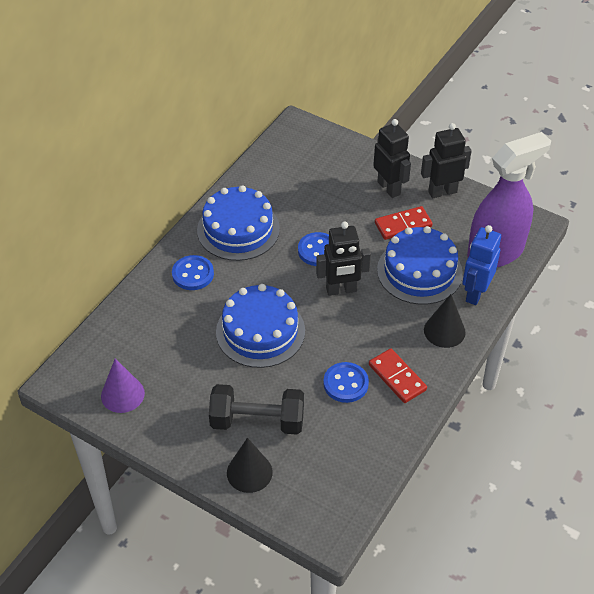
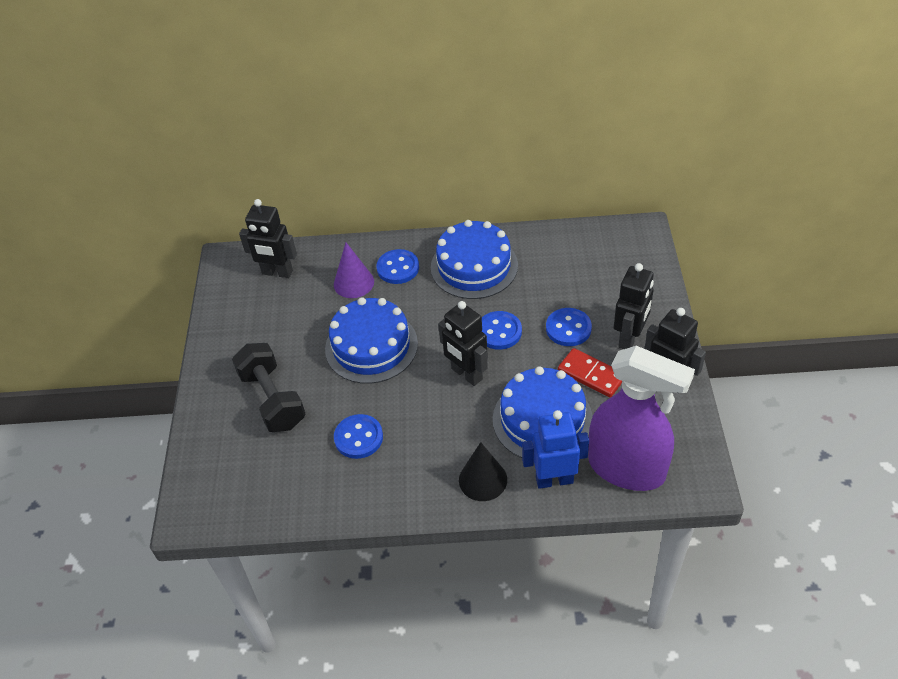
camera: 60 degrees right, 0 degrees up
purple cone [101,358,145,413] -> purple cone moved to [334,243,374,298]
black cone [227,438,273,493] -> none
red domino [369,349,427,403] -> none
none -> black robot [239,199,297,278]
none -> blue button [546,308,592,346]

